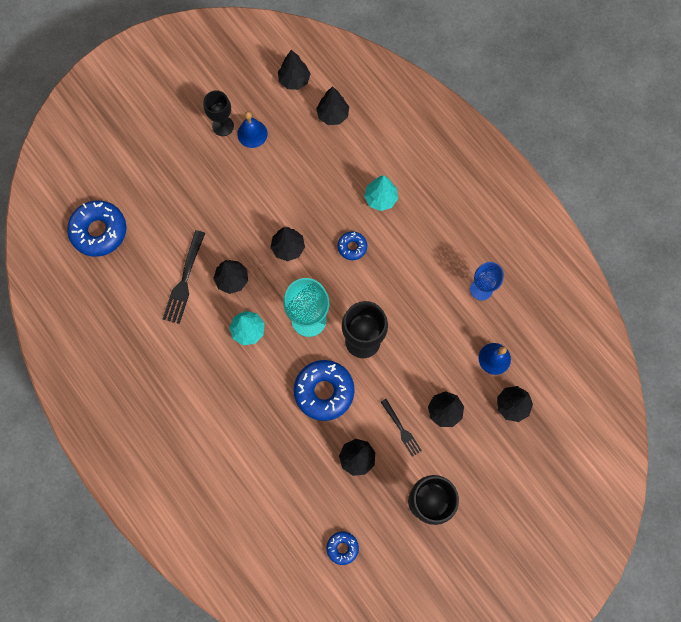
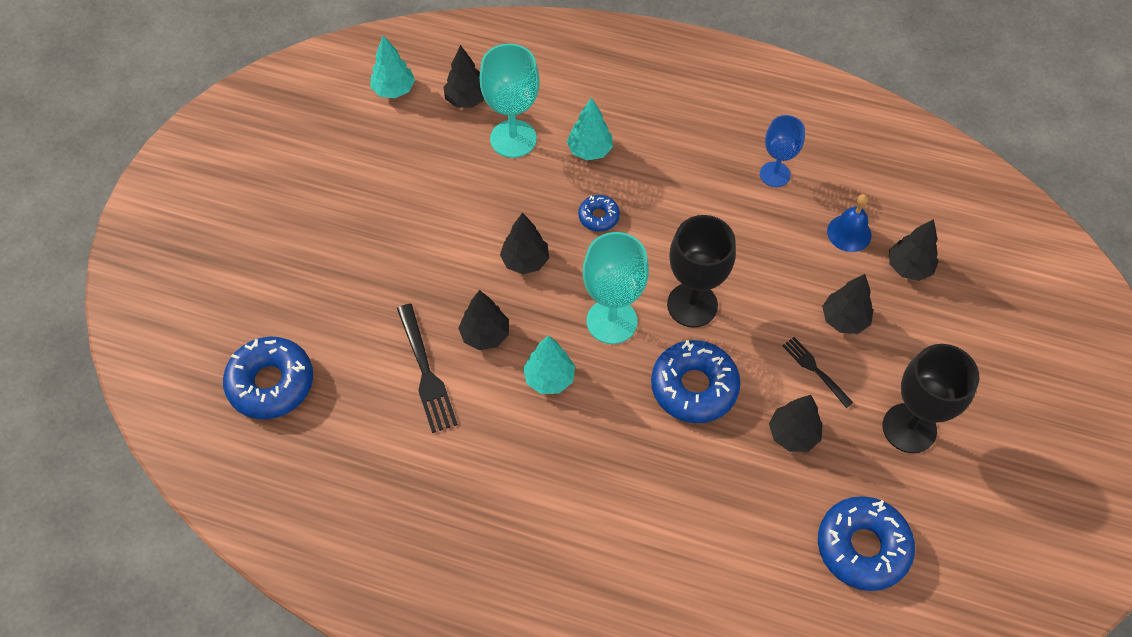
camera: 35 degrees left, 15 degrees down
black goblet [203,90,234,136] -> none
blue bell [237,111,268,148] -> none
black tree [278,50,311,90] -> turquoise tree [370,35,415,98]
blue donut [326,531,359,565] -> blue donut [818,496,915,591], size x1.95
black fork [381,399,422,457] -> black fork turned 150 degrees counterclockwise [782,337,854,408]
none -> turquoise goblet [480,44,540,158]

